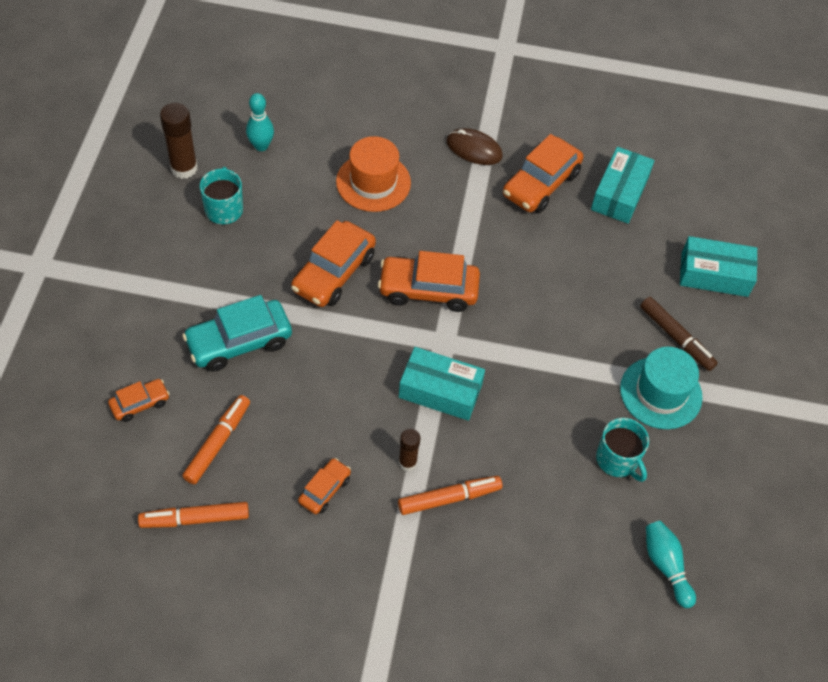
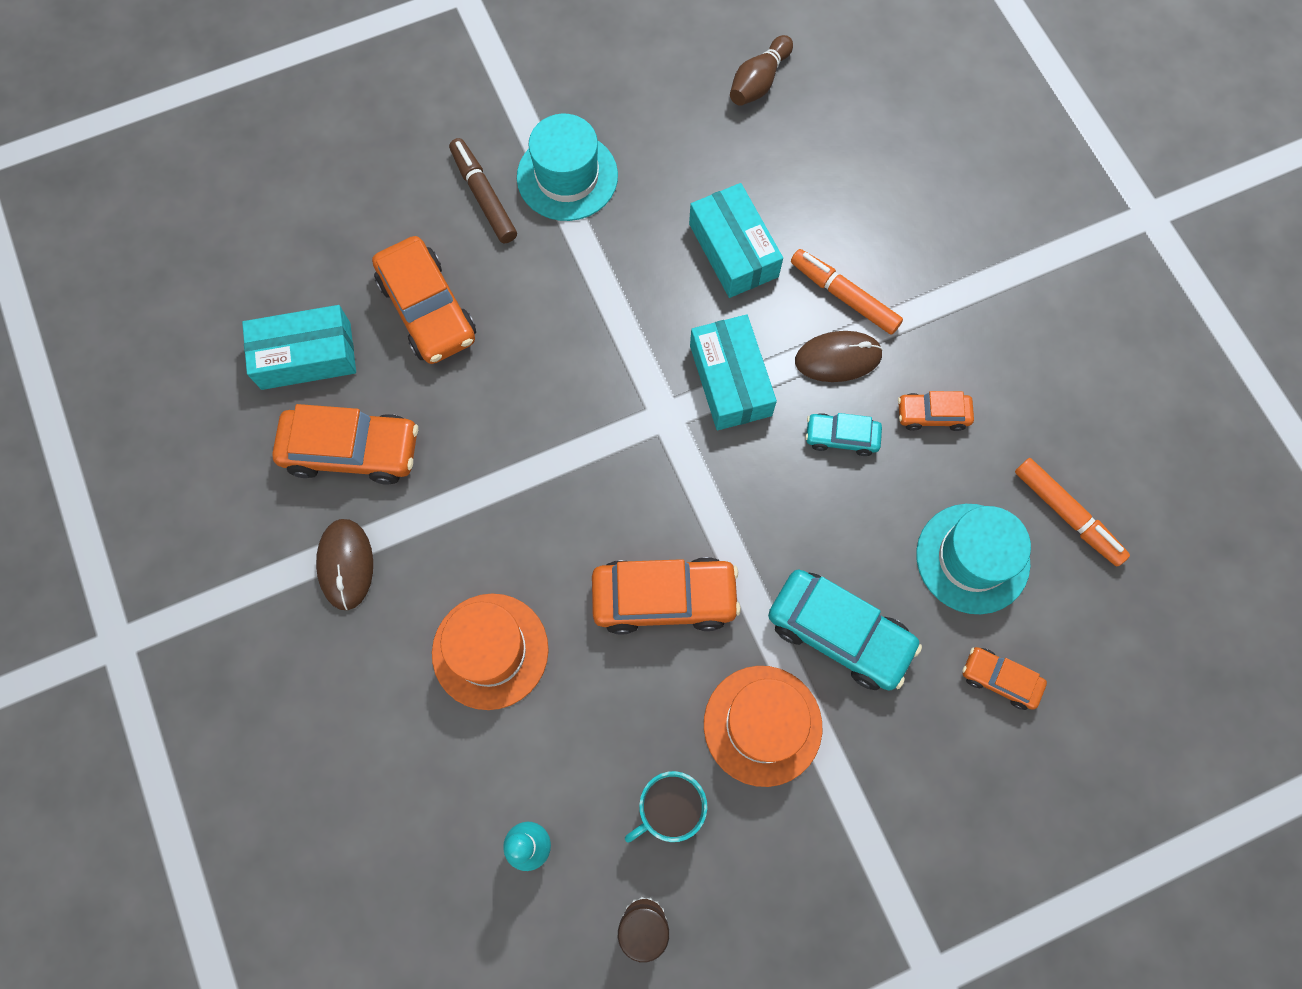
camera: 120 degrees left, 15 degrees up
orange marker [182,395,250,484] -> turquoise hat [916,504,1031,614]
orange car [378,251,480,312] -> orange car moved to [372,236,476,364]
brown glue stick [399,429,420,471] -> brown mouse [795,331,883,382]
turquoise mug [596,418,649,482] -> none
brown marker [640,297,718,371] -> brown marker turned 45 degrees counterclockwise [449,138,517,243]
turquoise bowling pin [646,521,696,608] -> brown bowling pin [730,35,793,106]
turquoise box [680,236,757,297] -> turquoise box moved to [689,183,783,298]
none -> orange hat [704,666,822,787]
none -> turquoise car [805,413,882,456]

